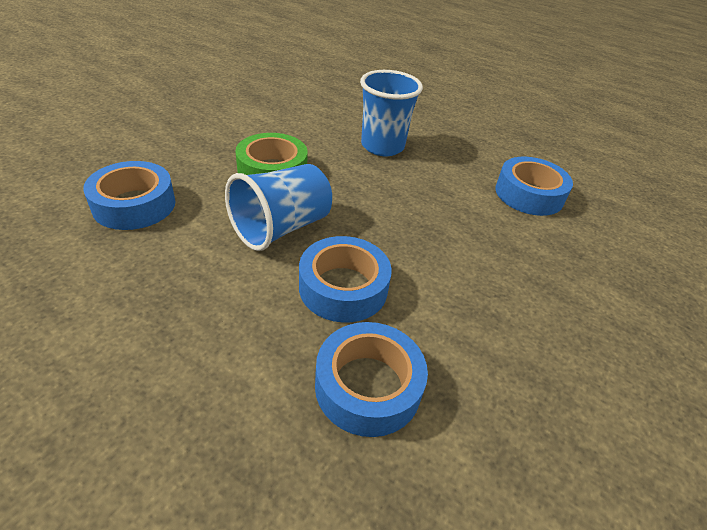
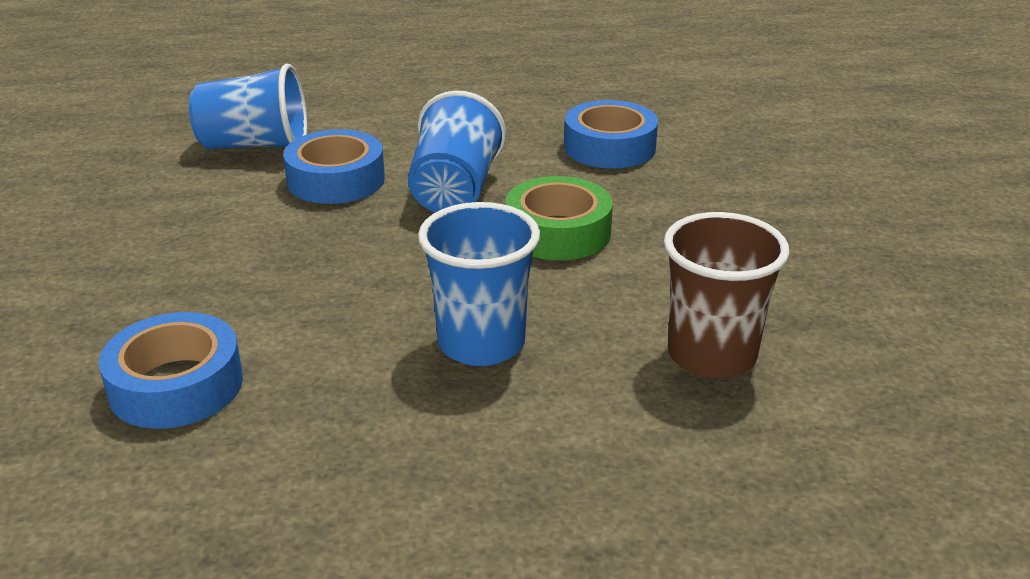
camera: 145 degrees right, 10 degrees down
blue tape [315,322,428,437] -> blue cup [189,63,307,149]
none -> brown cup [664,212,790,379]

